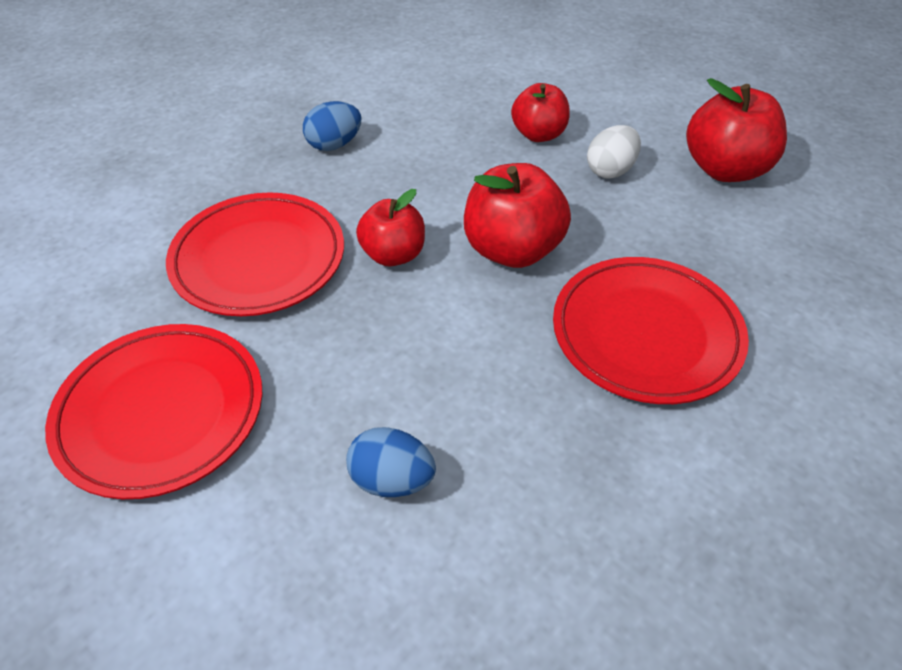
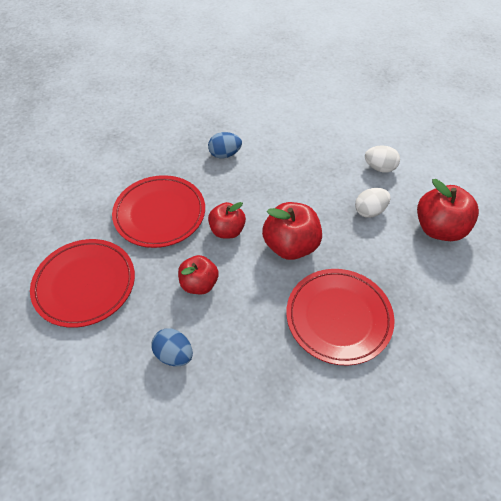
camera: 20 degrees right, 5 degrees up
red apple [511,83,570,142] -> red apple moved to [178,255,219,294]
none -> white egg [365,145,400,173]

